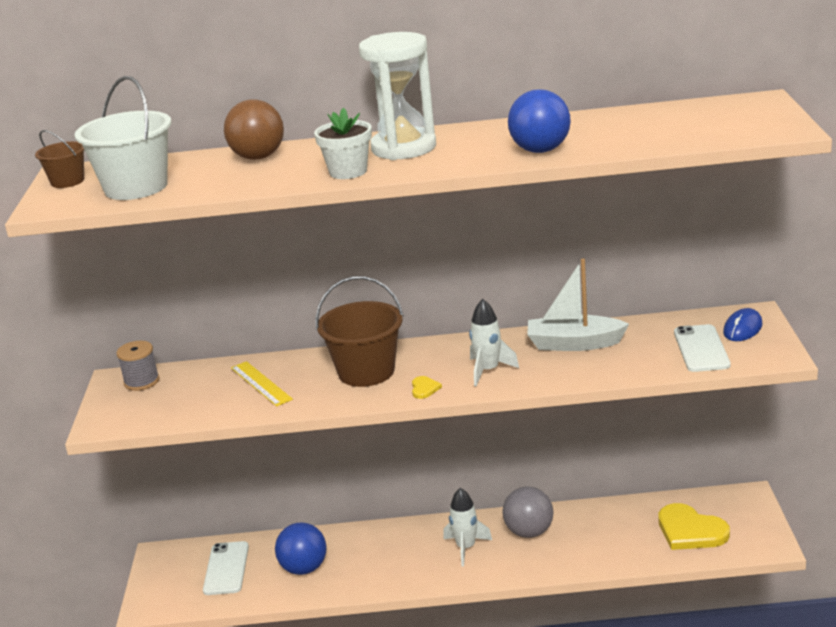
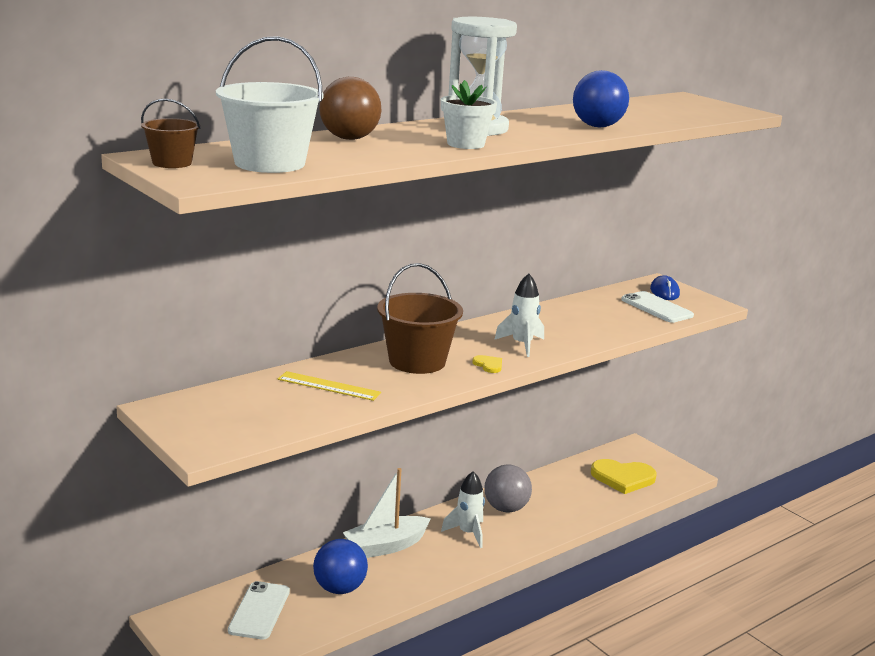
camera: 40 degrees left, 5 degrees down
grey spool [116,341,159,391] -> none
white phone [203,541,249,595] -> white phone turned 45 degrees clockwise [228,581,290,640]
white boat [527,259,629,351] -> white boat moved to [343,468,431,558]

